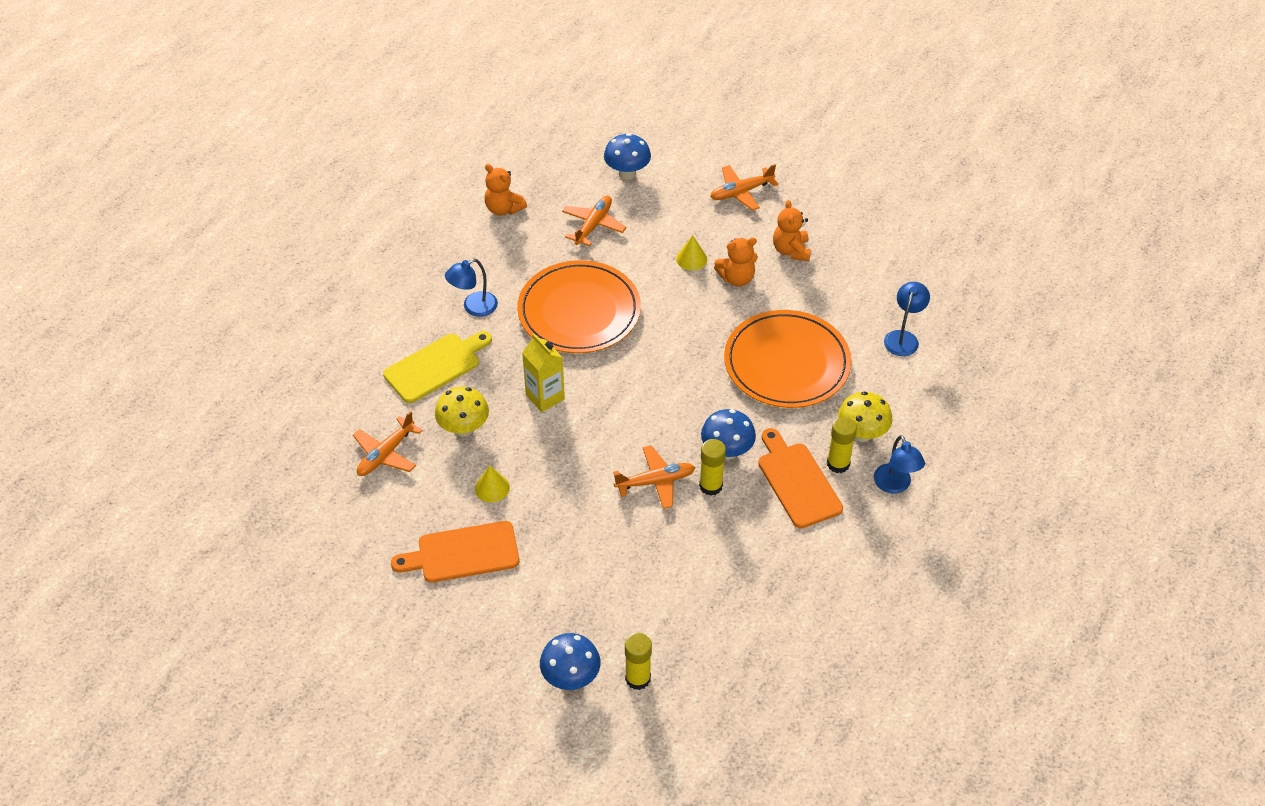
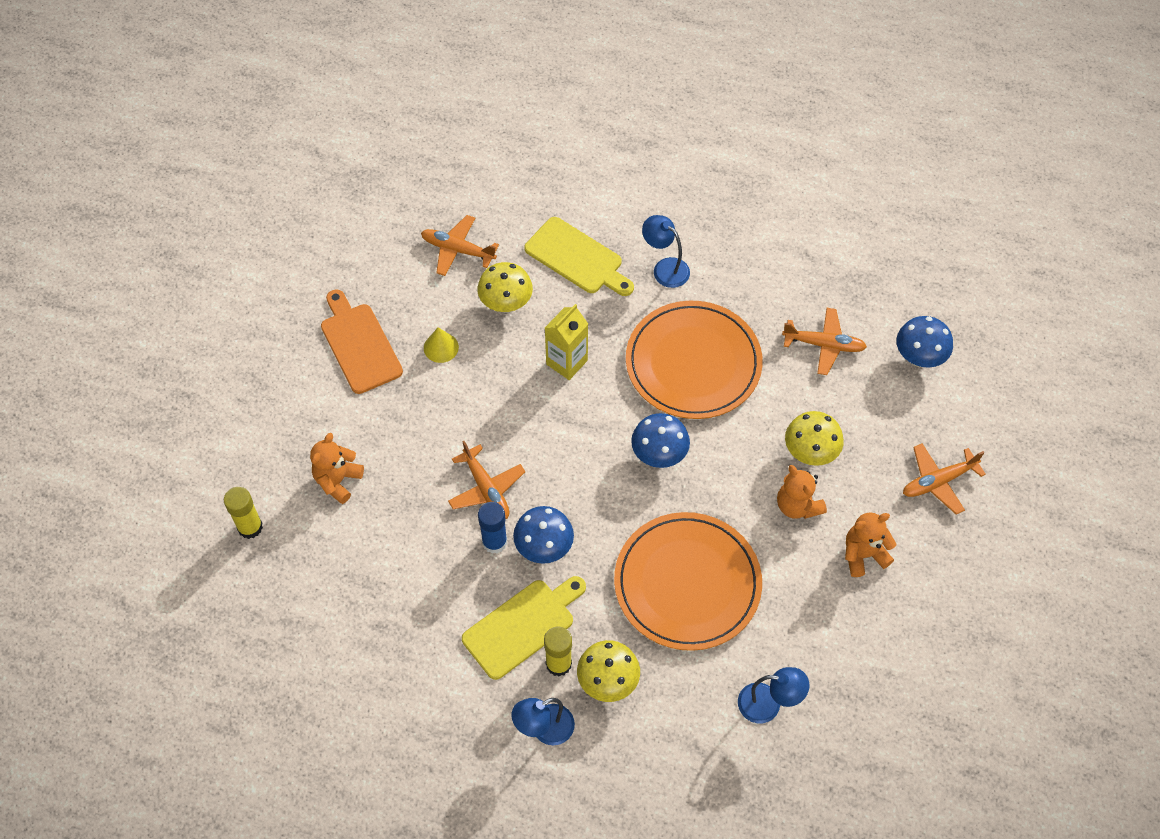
camera: 75 degrees right, 10 degrees up
orange teddy bear [485,164,527,216] -> orange teddy bear moved to [310,433,364,504]
blue mushroom [540,633,601,690] -> blue mushroom moved to [631,413,690,468]
yellow cone [676,235,707,270] -> yellow mushroom [785,411,844,466]
yellow glue stick [699,439,726,496] -> blue glue stick [478,502,507,554]
orange plane [710,164,779,211] -> orange plane turned 75 degrees counterclockwise [903,443,986,514]
orange cutting board [758,428,843,528] -> yellow cutting board [462,576,586,680]

